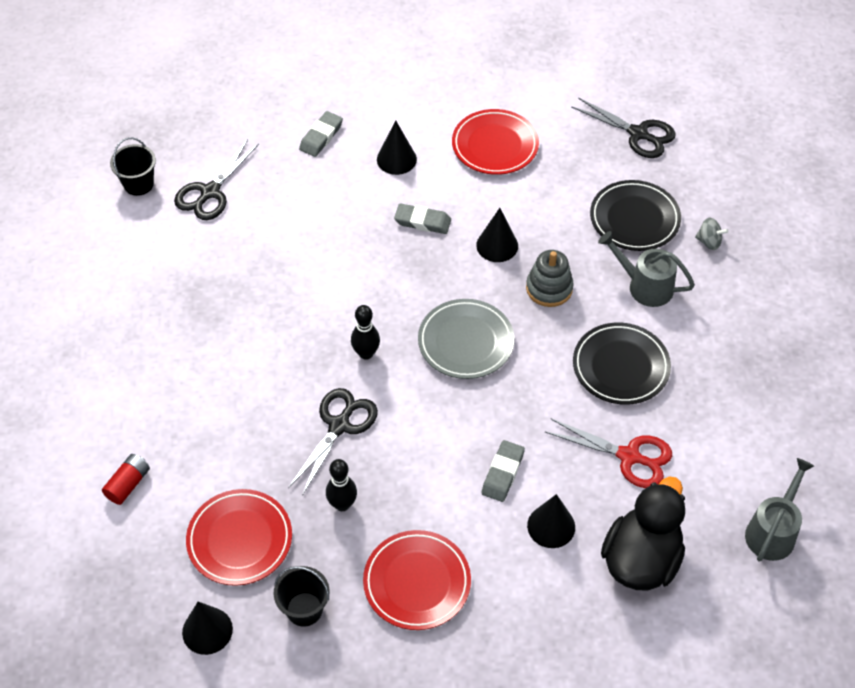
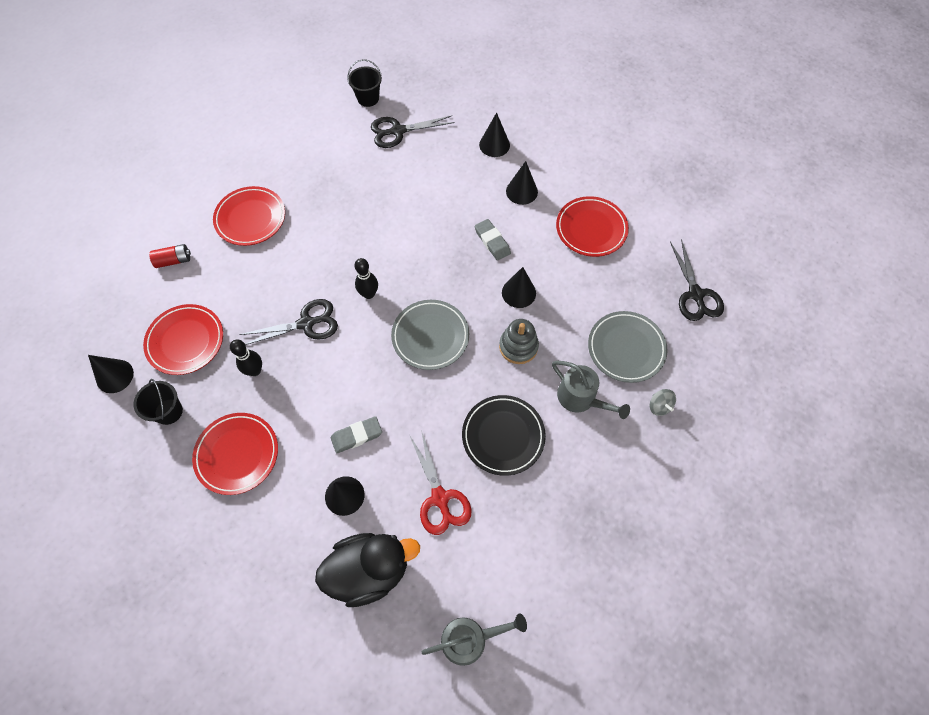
camera: 45 degrees right, 10 degrees up
grey eraser [299,111,343,157] -> black cone [479,113,510,157]
black plate [590,180,681,251] -> grey plate [588,311,668,383]
grey watering can [598,231,695,307] -> grey watering can turned 150 degrees clockwise [552,361,630,419]
none -> red plate [213,186,285,246]

